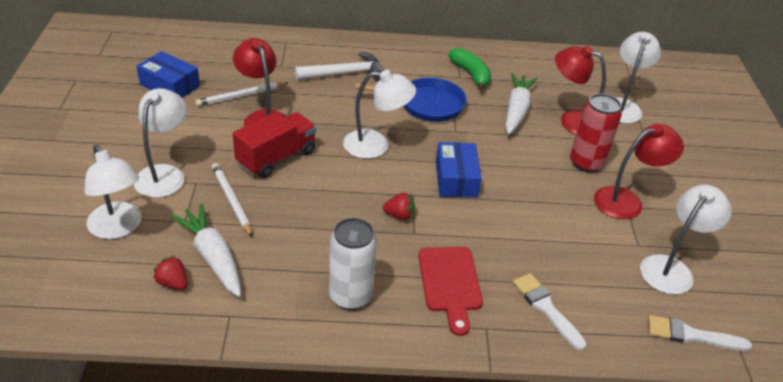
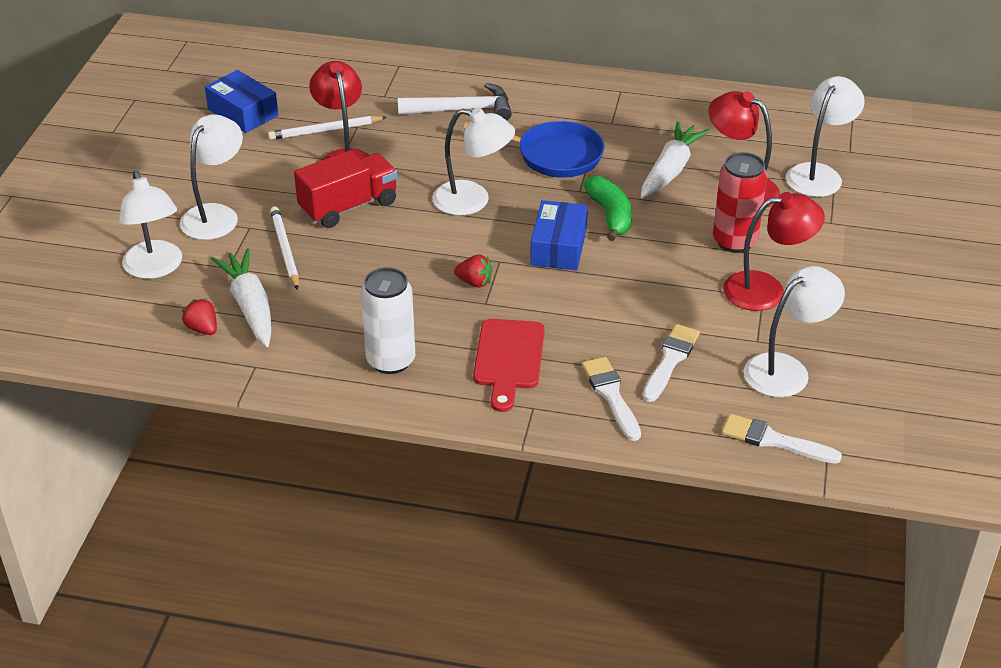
camera: 15 degrees right, 0 degrees up
green banana [448,48,491,91] -> green banana moved to [583,176,632,241]
none -> white brush [643,324,700,402]

